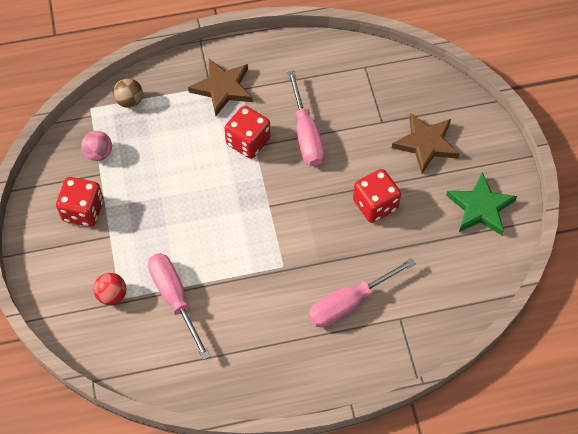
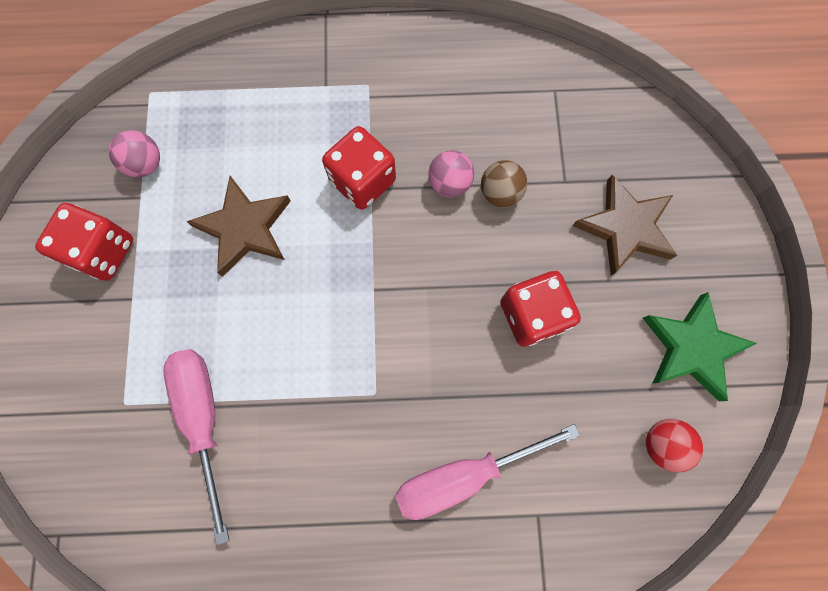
camera: 10 degrees right, 15 degrees up
red ball [93,273,126,305] -> red ball moved to [646,419,703,472]
brown ball [113,78,143,108] -> brown ball moved to [481,160,527,207]
brown star [188,59,253,116] -> brown star moved to [186,176,291,277]
pink screwdriver [287,71,325,166] -> pink ball [428,150,474,197]

